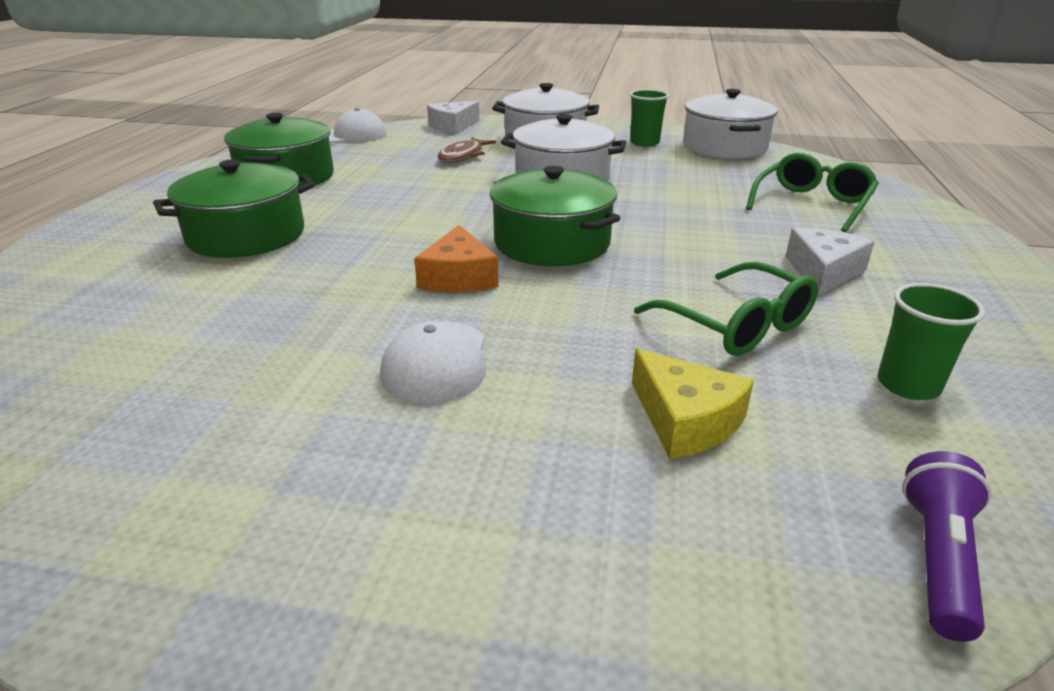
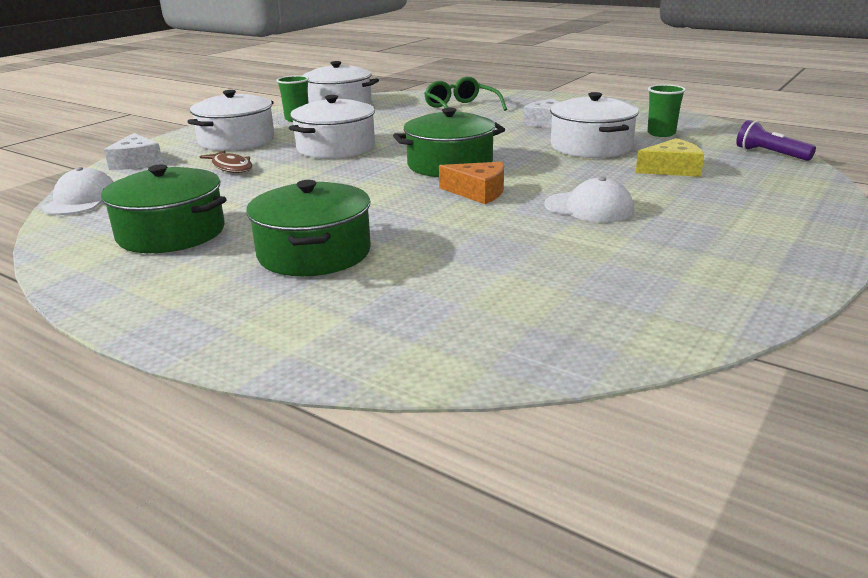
camera: 65 degrees left, 5 degrees down
green glasses [634,262,818,356] -> white pot [550,92,639,158]

